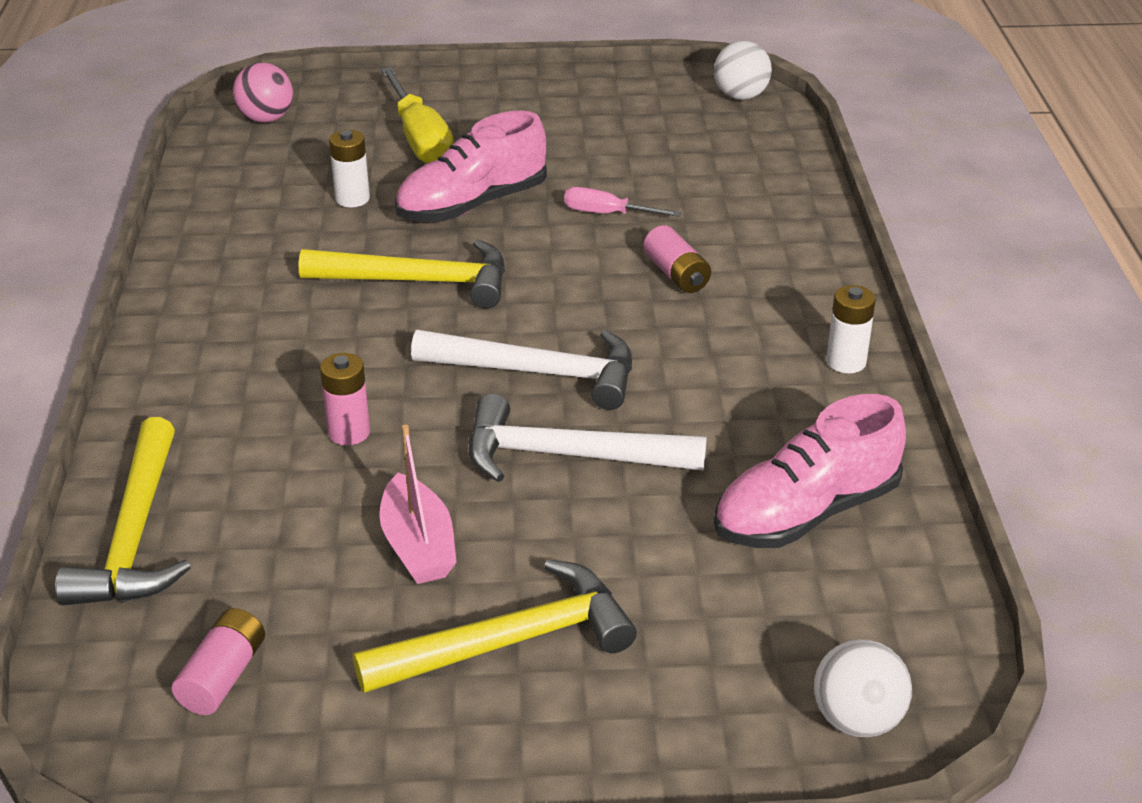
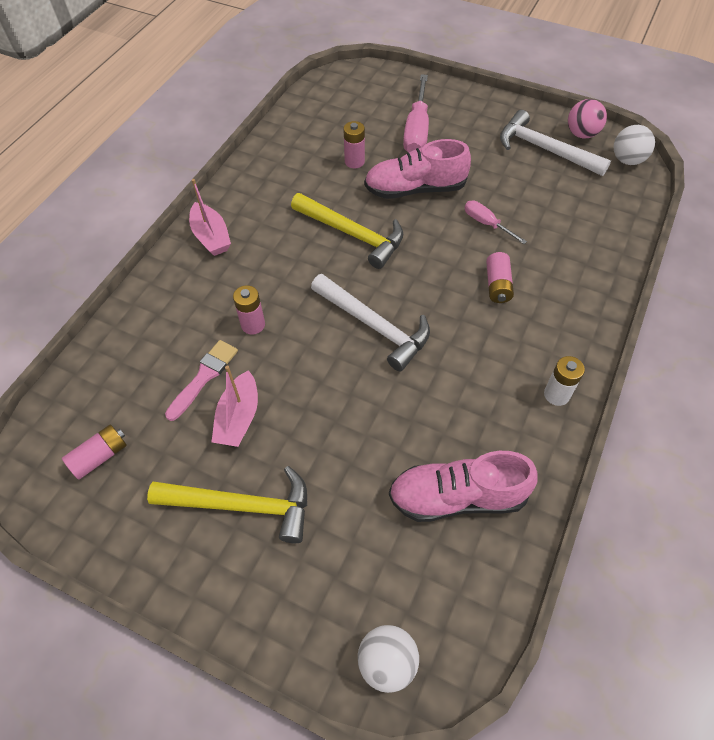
camera: 30 degrees right, 20 degrees up
yellow hammer [55,417,191,606] -> none
pink ball [233,62,293,123] -> pink ball moved to [568,99,607,139]
white battery [329,130,370,207] -> pink battery [343,121,365,168]
yellow screwdriver [380,67,454,163] -> pink screwdriver [403,74,429,152]
white hammer [469,394,707,482] -> white hammer moved to [500,110,611,176]
none -> pink brush [165,340,238,421]
none -> pink boat [189,179,231,256]

